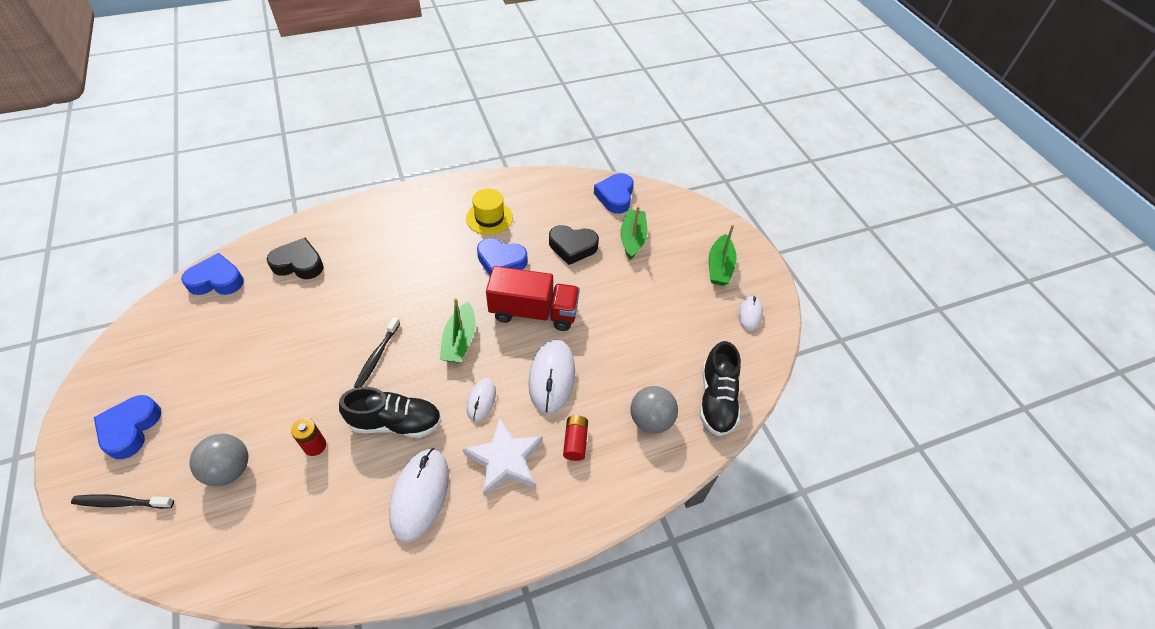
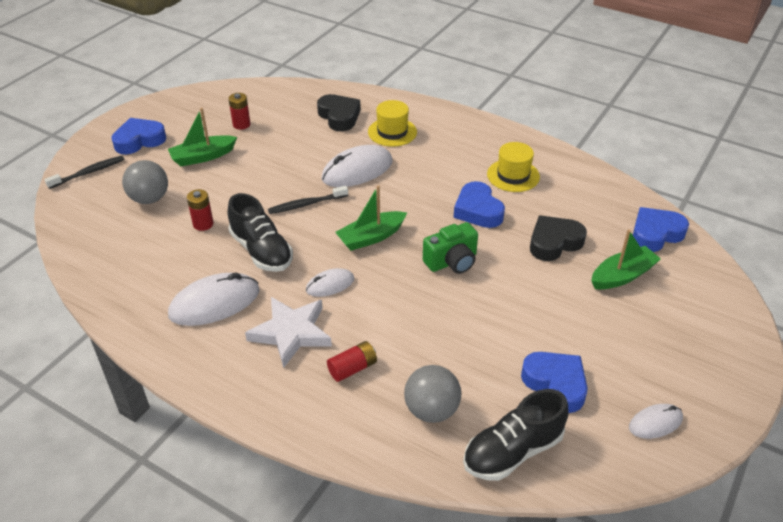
camera: 55 degrees right, 10 degrees down
black toothbrush [71,494,174,509] -> black toothbrush turned 90 degrees clockwise [44,156,124,189]
blue heart [181,253,244,295] -> blue heart moved to [521,352,588,413]
red truck [486,266,580,331] -> green camera [423,222,478,274]
white mouse [528,339,575,414] -> white mouse moved to [321,145,393,187]
black heart [549,225,599,265] -> black heart turned 90 degrees clockwise [530,215,587,261]
green boat [709,225,737,286] -> green boat moved to [168,108,237,166]
none -> red battery [229,93,250,130]
none -> yellow hat [368,100,417,147]

